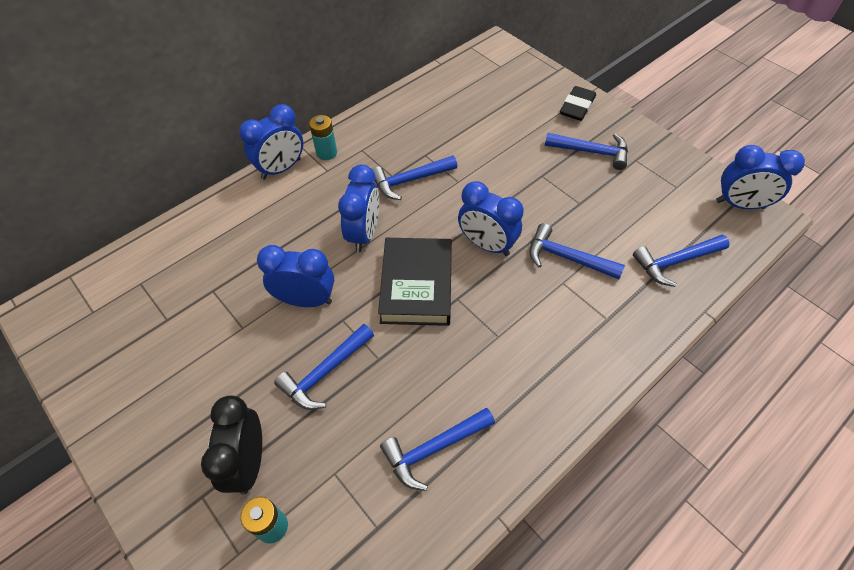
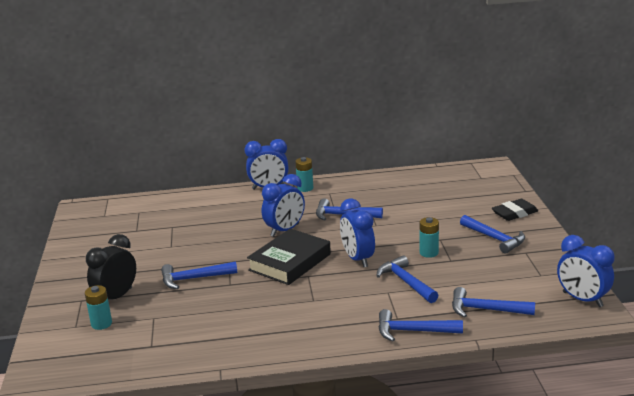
camera: 35 degrees right, 30 degrees down
blue clock [257,245,334,307] -> none
blue hammer [380,408,495,491] -> blue hammer moved to [378,309,463,341]
none -> turquoise battery [420,217,439,258]

